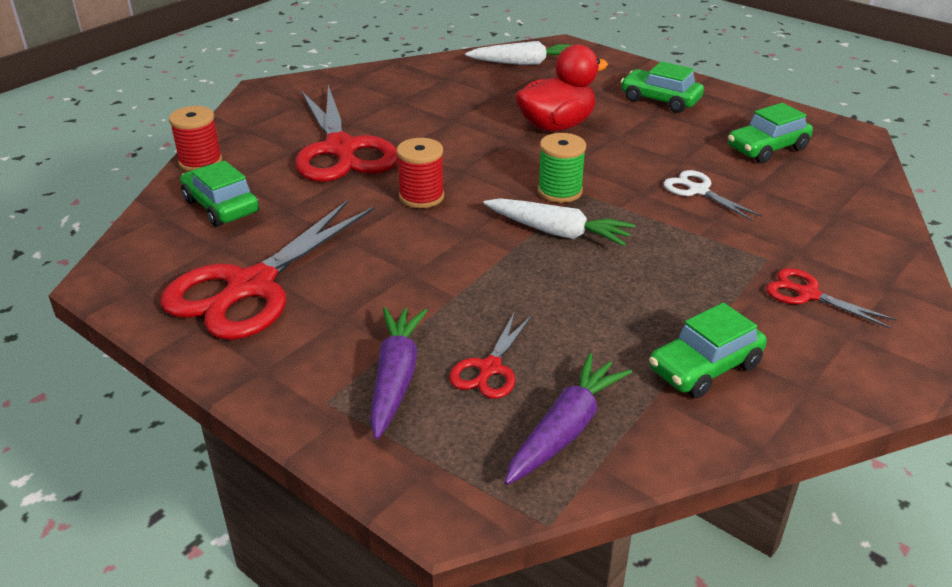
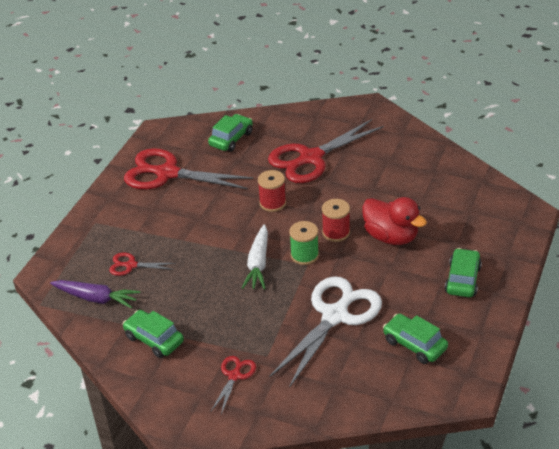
camera: 75 degrees right, 5 degrees up
red spool [169,106,222,171] -> red spool moved to [322,199,350,242]
purple carrot [370,307,428,439] -> none
white carrot [465,41,572,65] -> none
white scissors [664,170,762,221] -> white scissors [269,276,382,388], size x2.13

